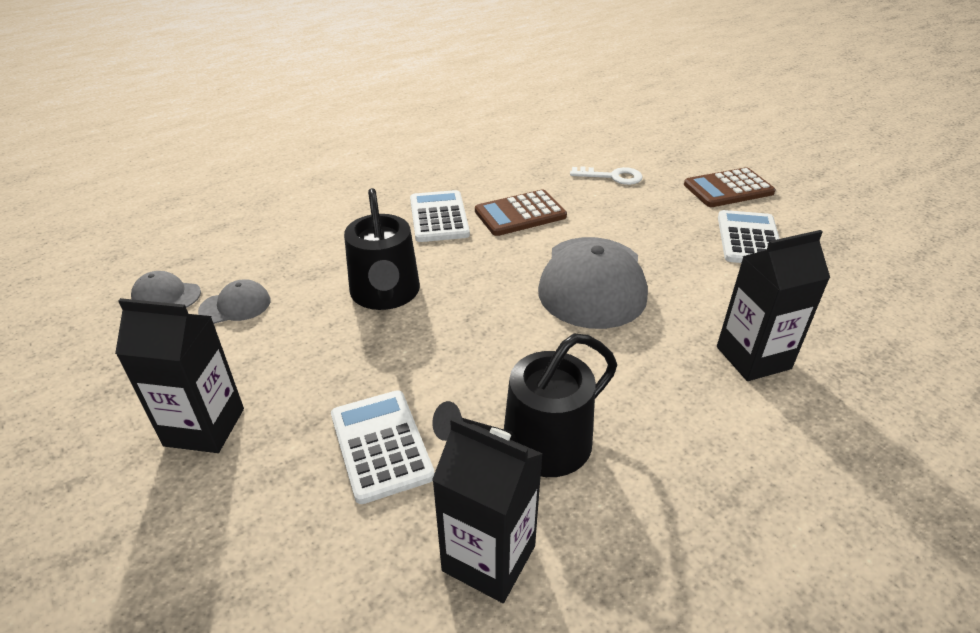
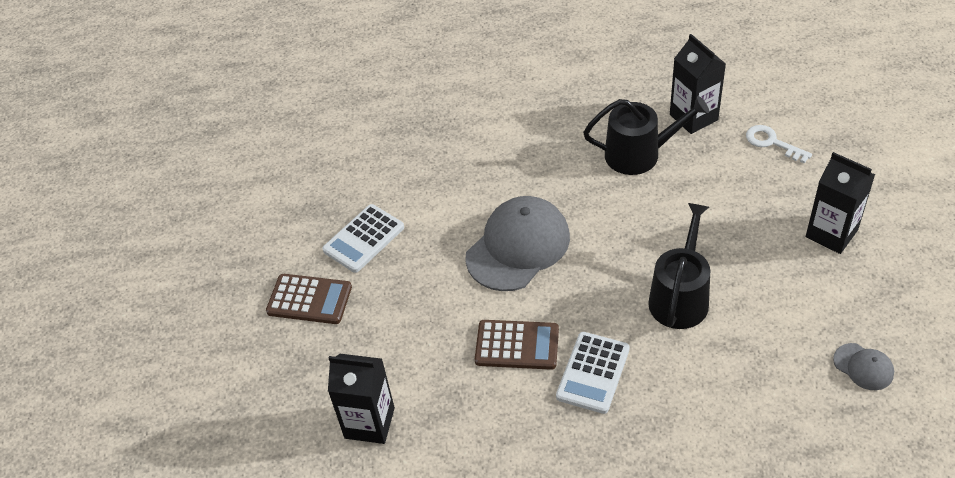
camera: 145 degrees left, 10 degrees up
grey cap [198,279,270,324] -> none
white calculator [331,390,435,504] -> none
white key [570,166,643,185] -> white key moved to [746,125,812,163]
black carton [717,230,830,381] -> black carton moved to [328,354,395,444]

